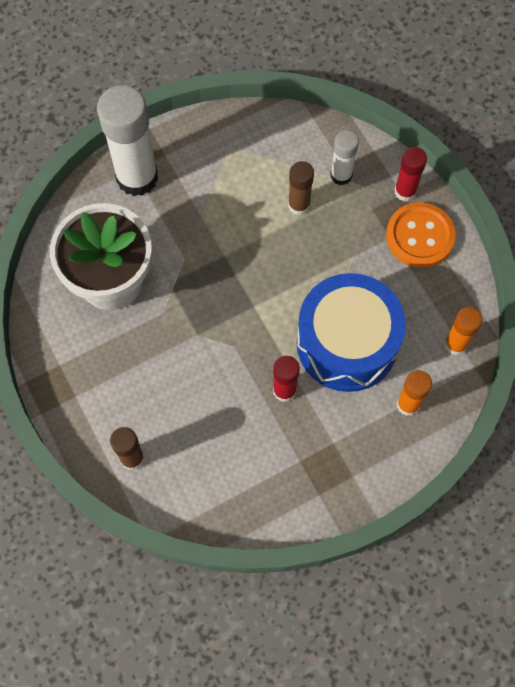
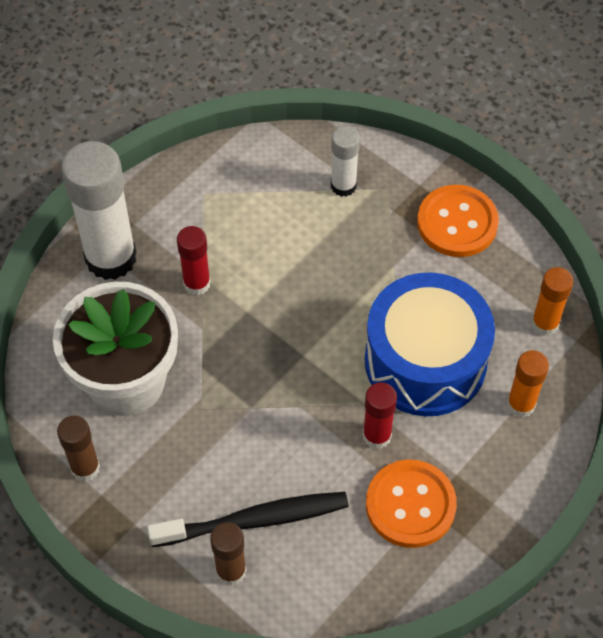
camera: 20 degrees left, 10 degrees down
brown glue stick [288,161,314,215] -> brown glue stick moved to [57,416,100,482]
red glue stick [394,147,427,202] -> red glue stick moved to [177,226,211,295]
none -> black toothbrush [147,492,349,547]
none -> orange button [366,460,457,548]

